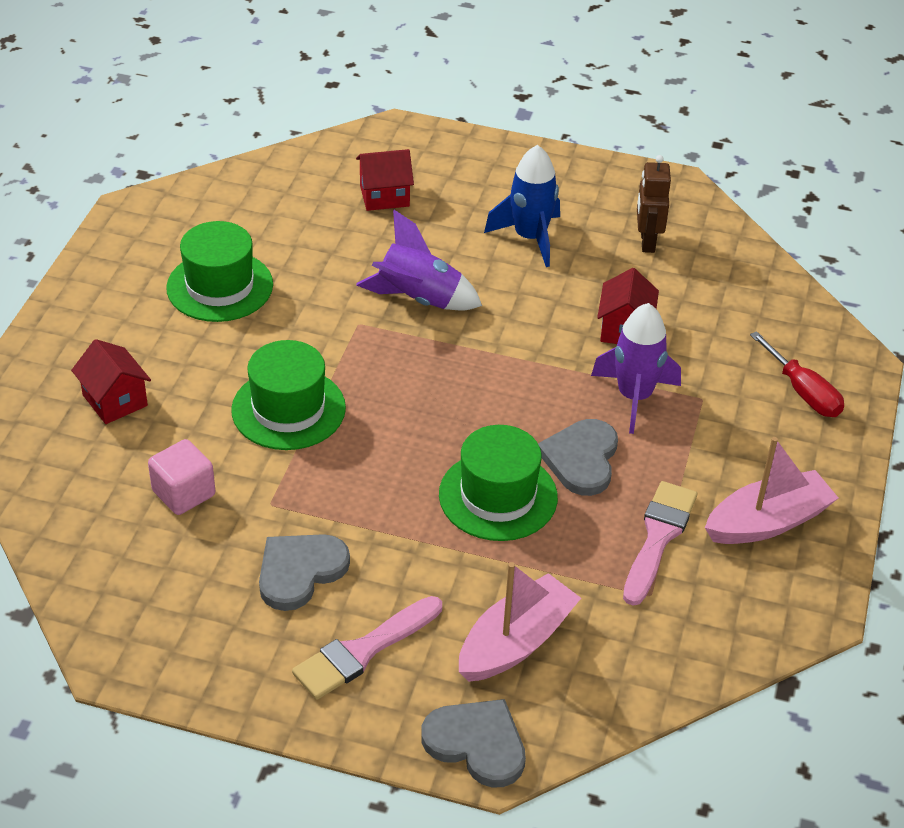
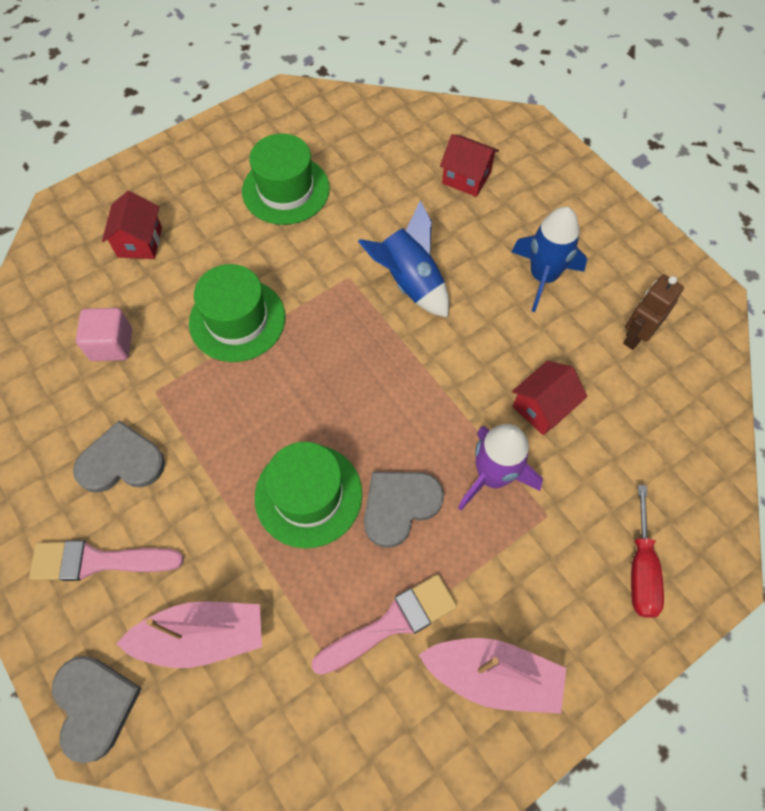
camera: 40 degrees right, 20 degrees up
purple rocket [356,210,482,310] -> blue rocket [358,200,449,318]

